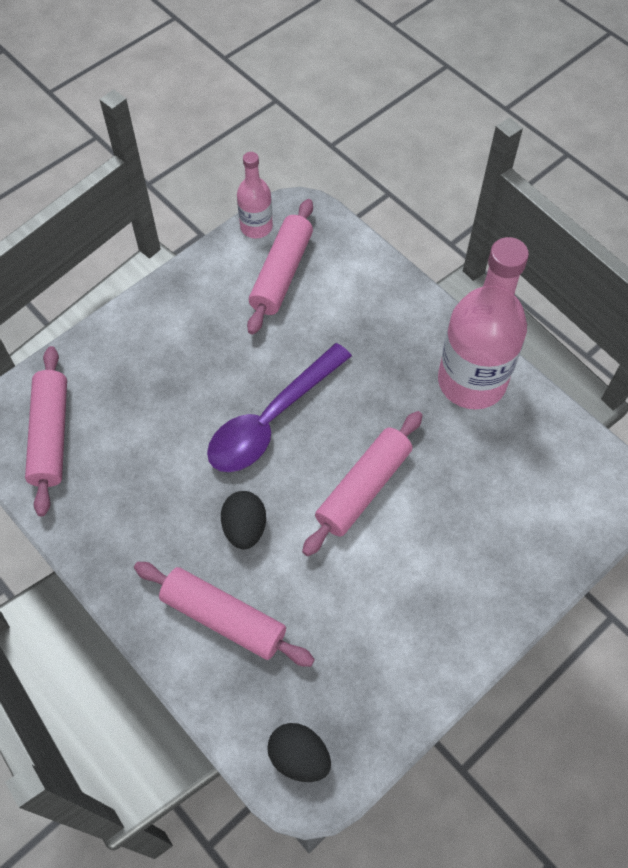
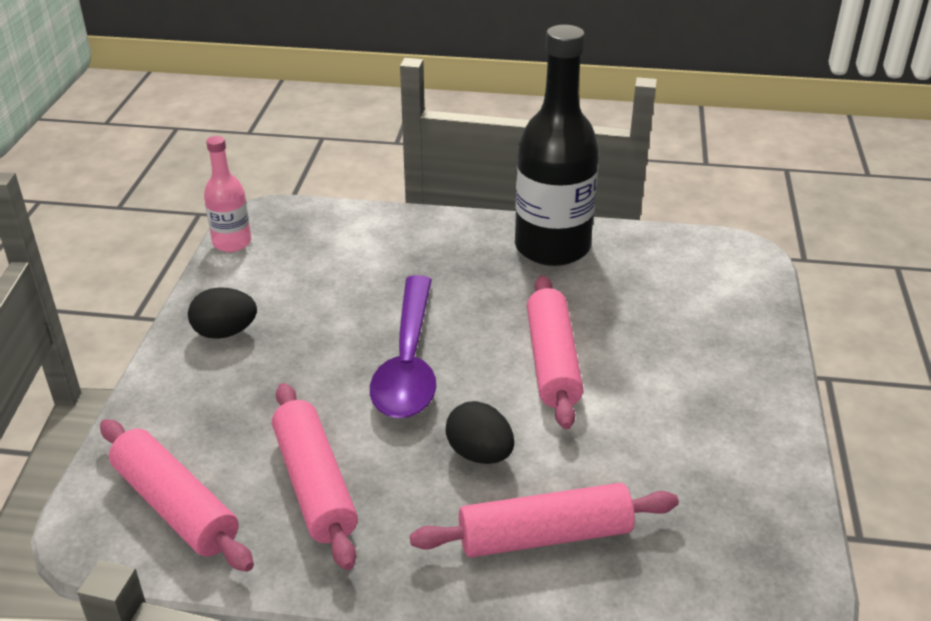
camera: 40 degrees left, 25 degrees down
pink rolling pin [247,199,313,335] -> pink rolling pin moved to [272,383,358,570]
black egg [267,723,331,782] -> black egg moved to [188,287,257,339]
pink bottle [438,237,529,409] -> black bottle [515,25,599,266]

